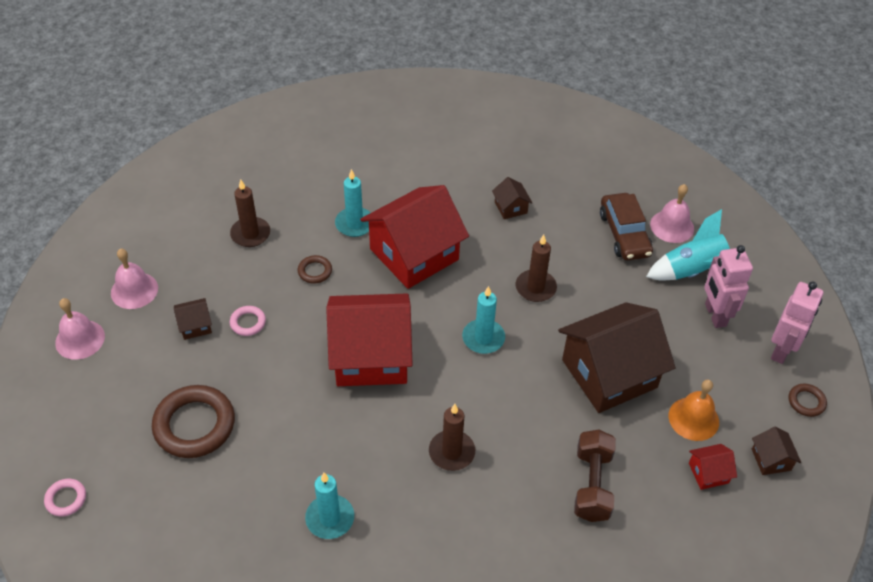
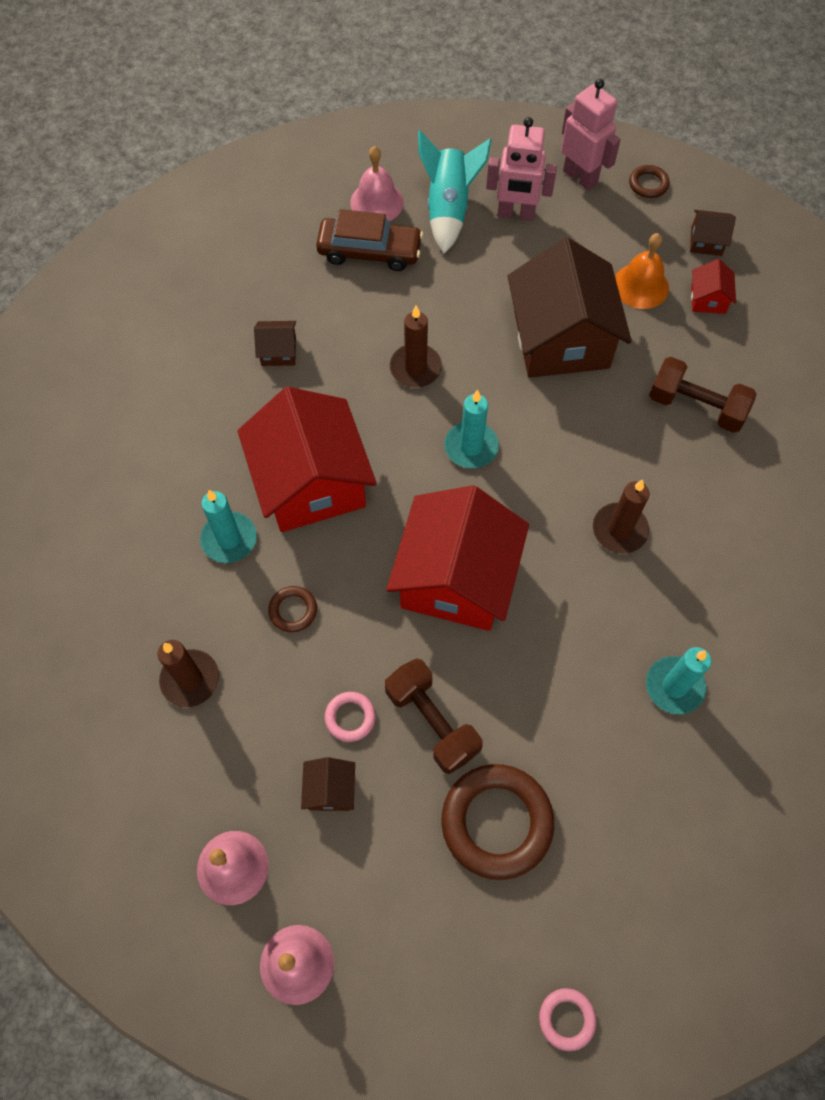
camera: 70 degrees left, 15 degrees up
none -> brown dumbbell [385,658,483,774]

